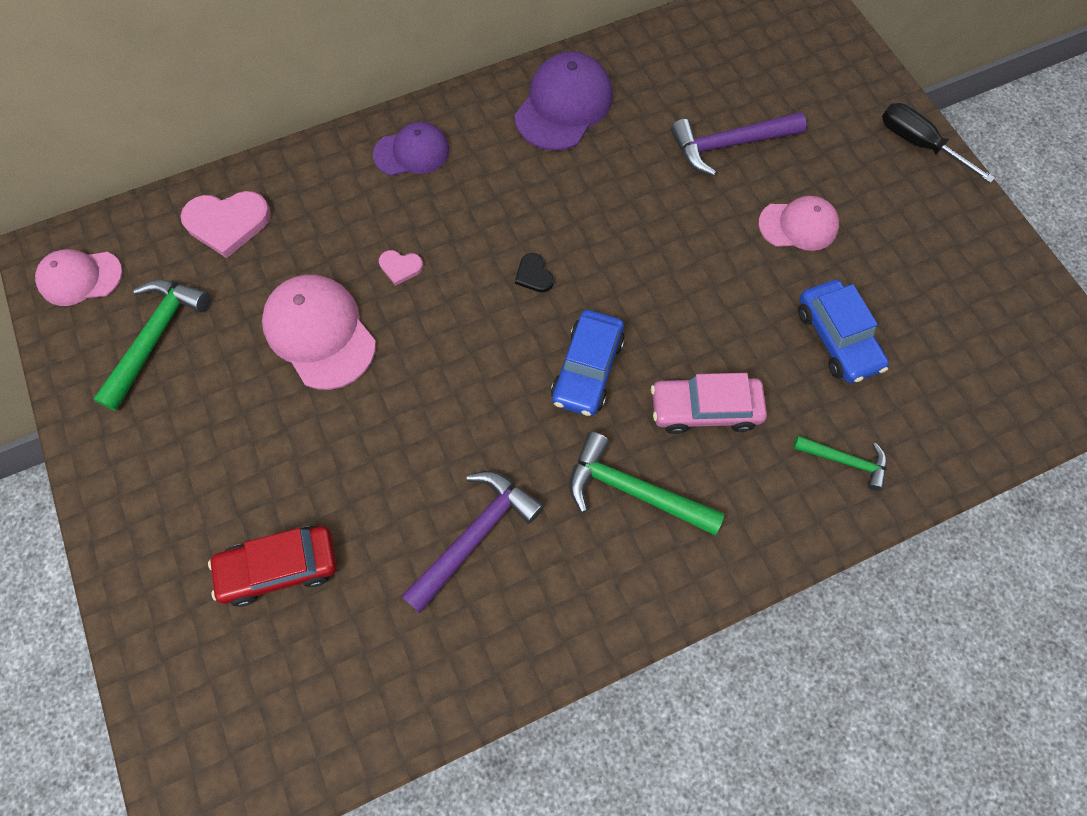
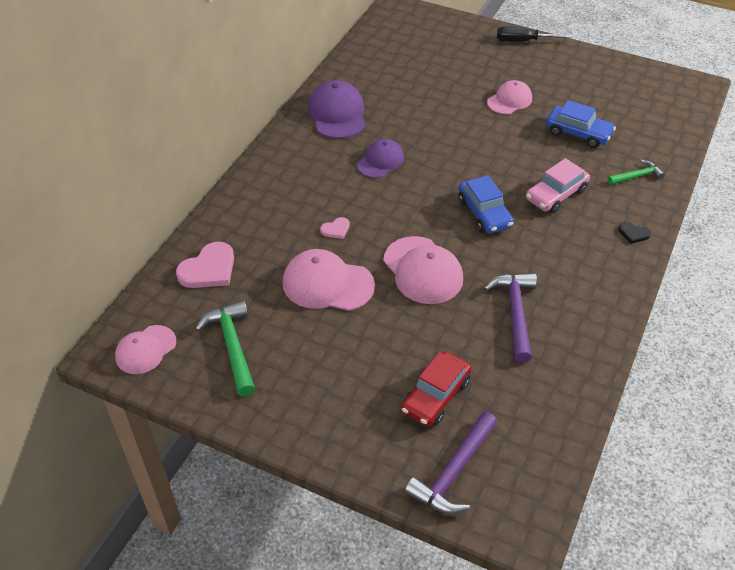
camera: 40 degrees left, 20 degrees down
purple cap [373,122,450,176] -> purple cap moved to [357,139,404,178]
black heart [515,253,554,292] -> black heart moved to [619,222,651,244]
green hammer [570,432,725,536] -> none
purple hammer [671,112,806,176] -> purple hammer moved to [404,412,497,514]
none -> pink cap [383,236,463,304]

